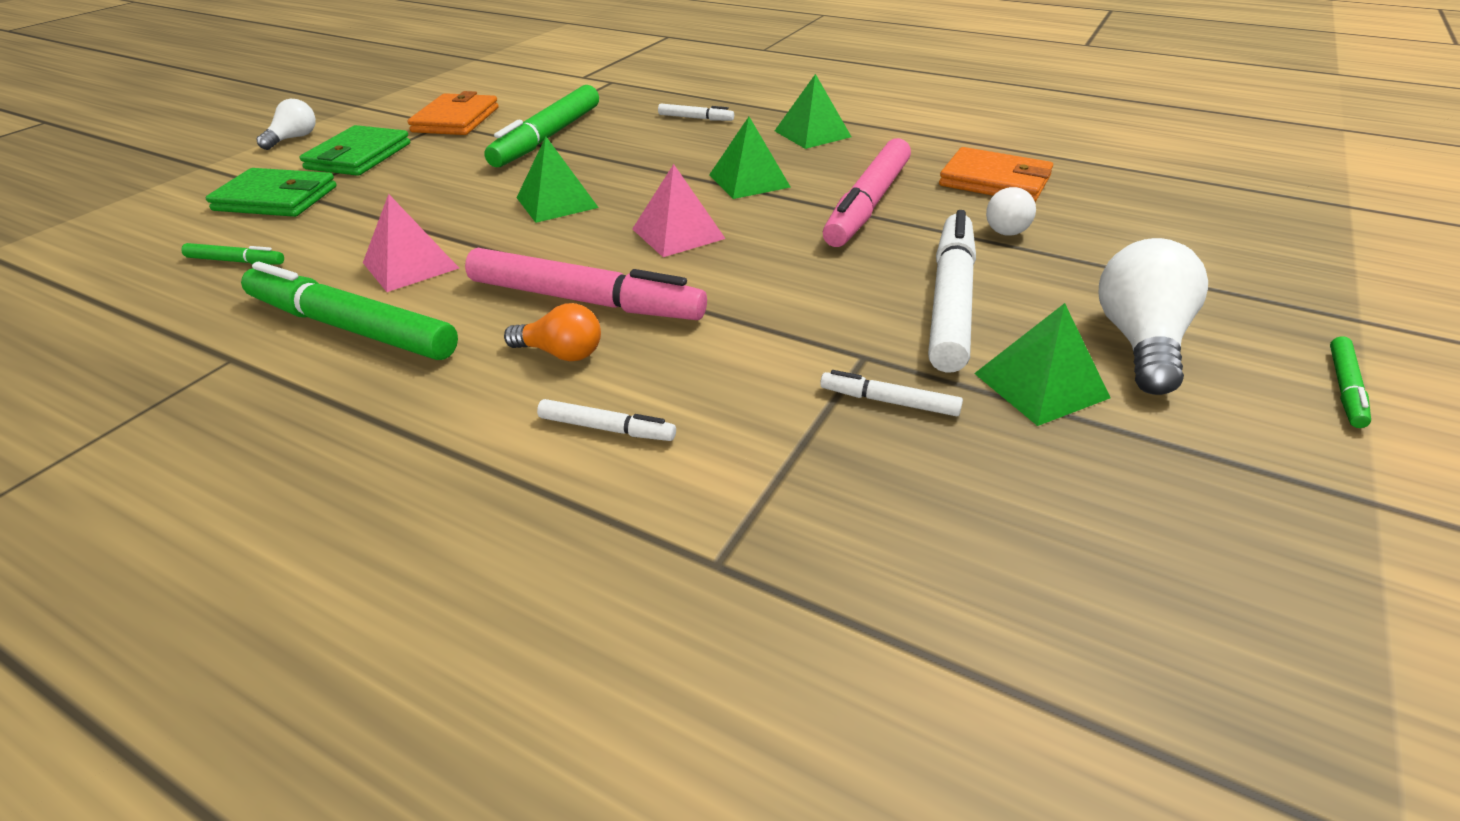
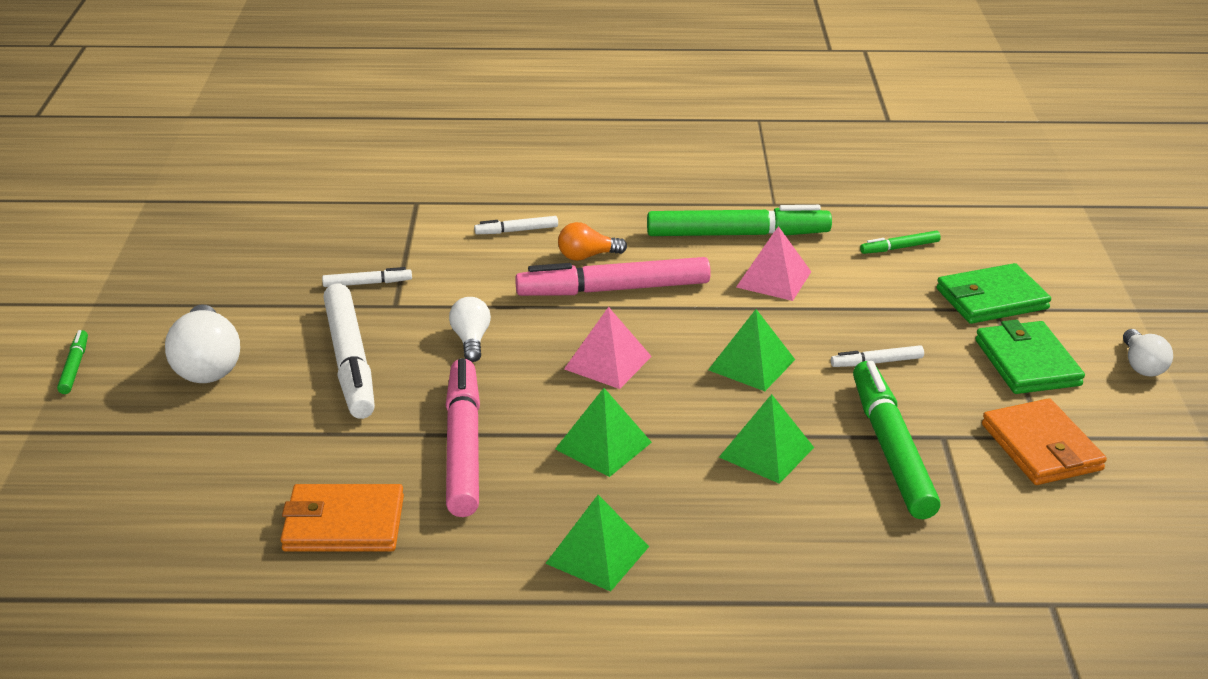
camera: 150 degrees right, 5 degrees down
white marker [658,104,734,121] -> white marker moved to [831,345,924,367]
green pyramid [974,303,1111,426] -> green pyramid moved to [719,394,814,484]
white light bulb [986,187,1036,236] -> white light bulb moved to [449,297,491,362]

